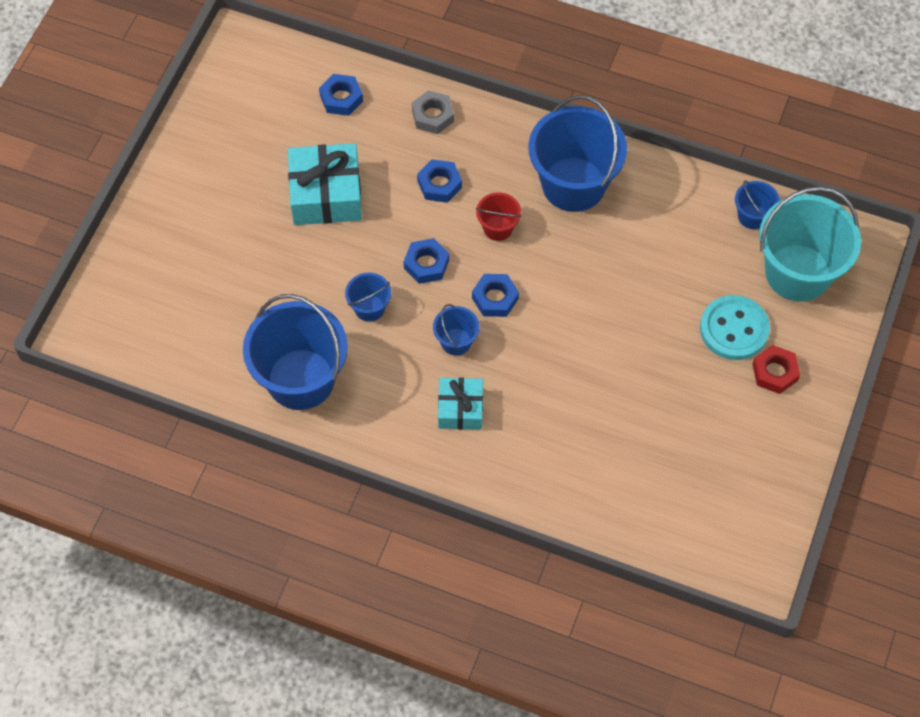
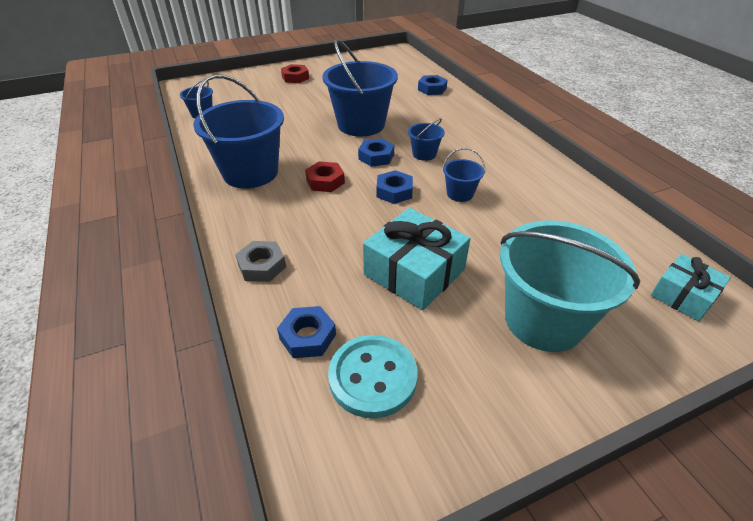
camera: 135 degrees left, 20 degrees down
blue bucket [243,294,348,410] -> blue bucket moved to [322,39,398,136]
blue nut [417,159,462,203] -> blue nut moved to [418,75,448,95]
turquoise gift [438,377,483,430] -> turquoise gift moved to [651,254,731,321]
red bucket [476,192,522,241] -> red nut [305,161,345,192]
turquoise button [700,295,770,360] -> turquoise button moved to [328,335,418,418]
turquoise bucket [759,187,861,302] -> turquoise bucket moved to [500,221,640,352]

